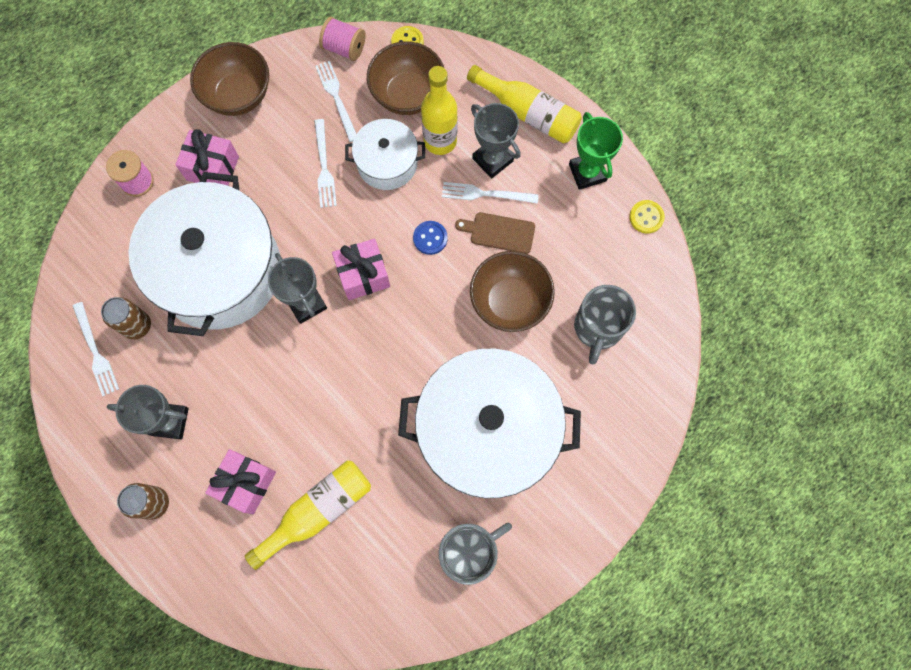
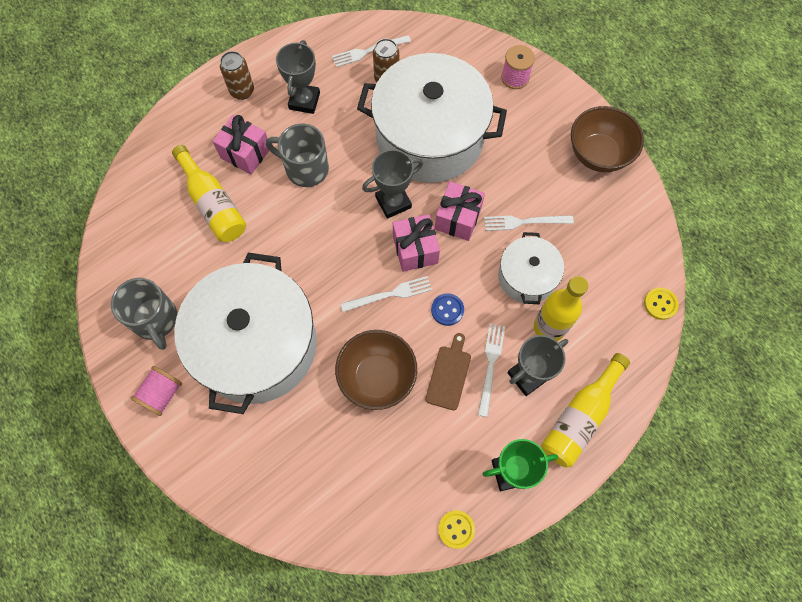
camera: 95 degrees right, 5 degrees down
pink gift [175,129,239,185] -> pink gift moved to [435,181,485,241]
white fork [315,61,357,142] -> white fork moved to [341,276,432,312]
pink spool [319,17,366,61] -> pink spool moved to [130,366,182,416]
brown bowl [367,41,444,115] -> none
grey mug [574,285,636,365] -> grey mug moved to [266,124,329,187]

